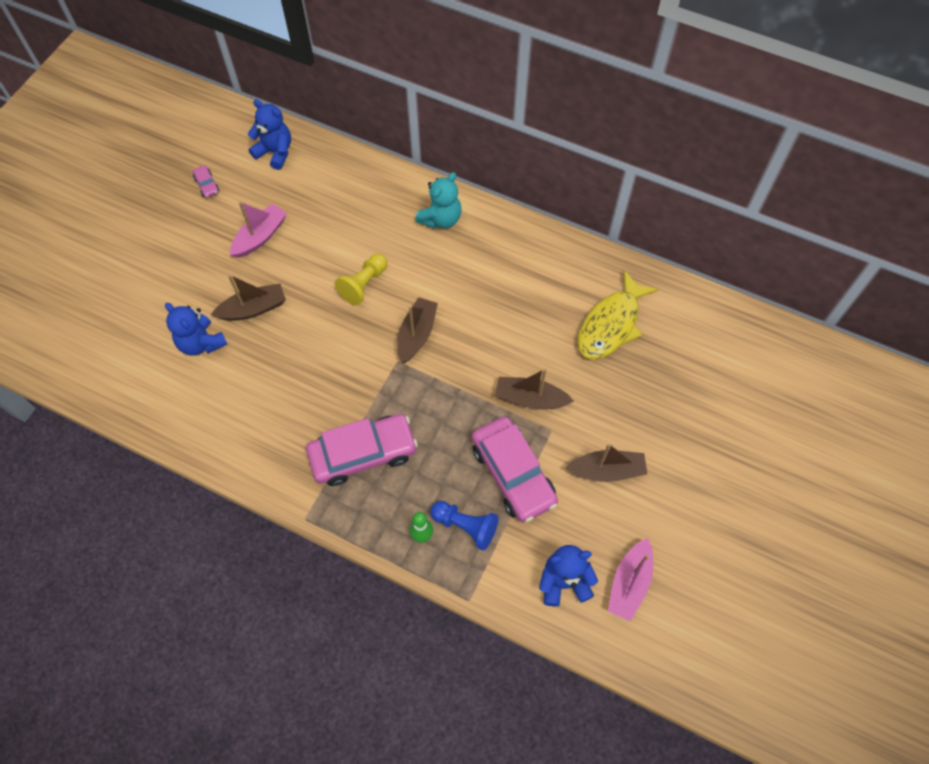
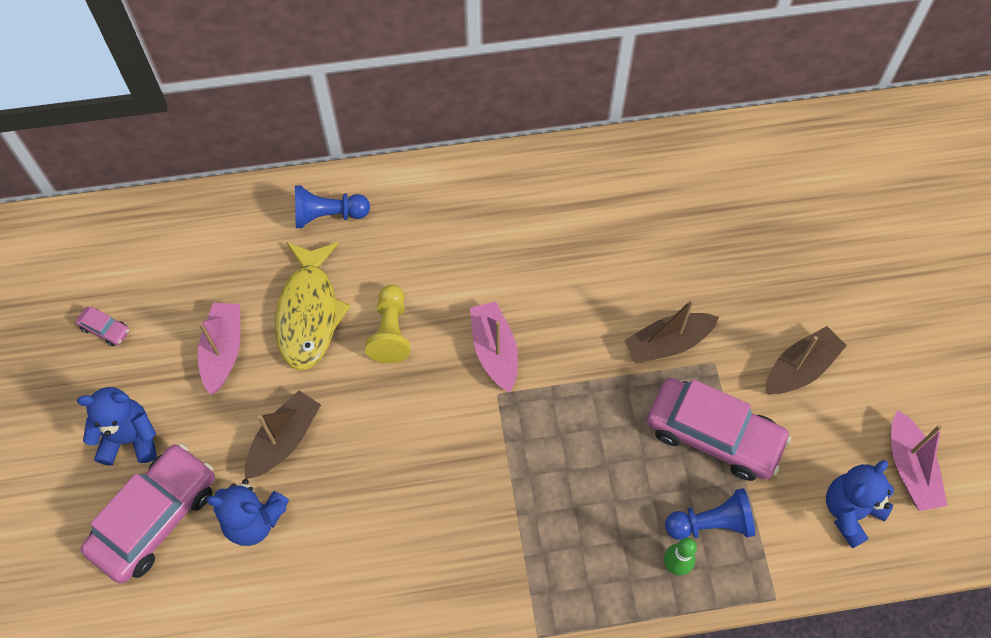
camera: 35 degrees left, 0 degrees up
blue teddy bear [248,99,291,170] -> blue teddy bear moved to [77,387,157,466]
pink car [306,414,418,486] -> pink car moved to [81,444,215,583]
brown boat [397,297,438,363] -> pink boat [470,301,518,392]
turquoise teddy bear [415,172,462,229] -> none
yellow fish [578,270,659,360] -> yellow fish moved to [275,242,351,371]
none -> blue pawn [295,185,370,228]

